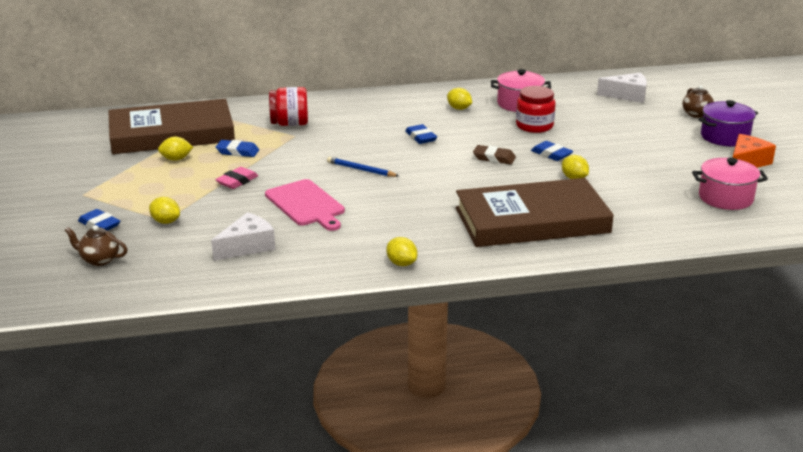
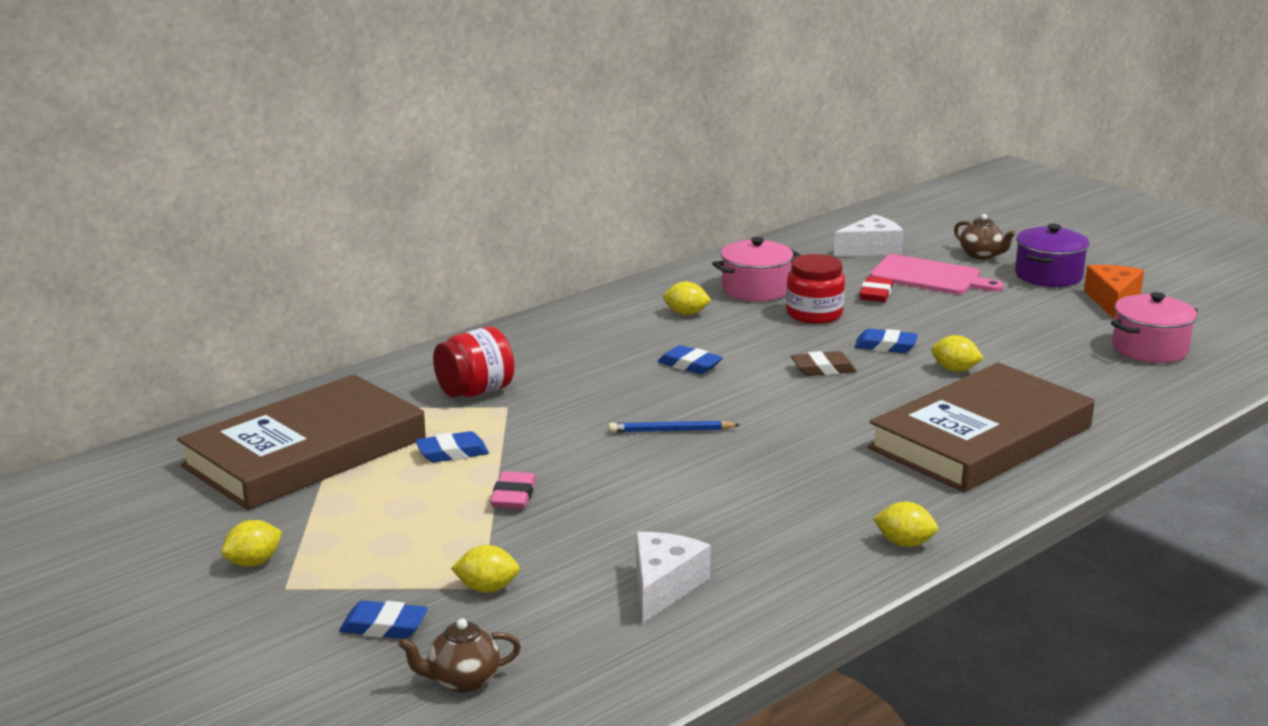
camera: 30 degrees left, 5 degrees down
yellow lemon [158,137,193,161] -> yellow lemon moved to [221,520,282,567]
pink cutting board [265,179,345,231] -> pink cutting board moved to [870,254,1004,294]
none -> red eraser [859,276,893,302]

